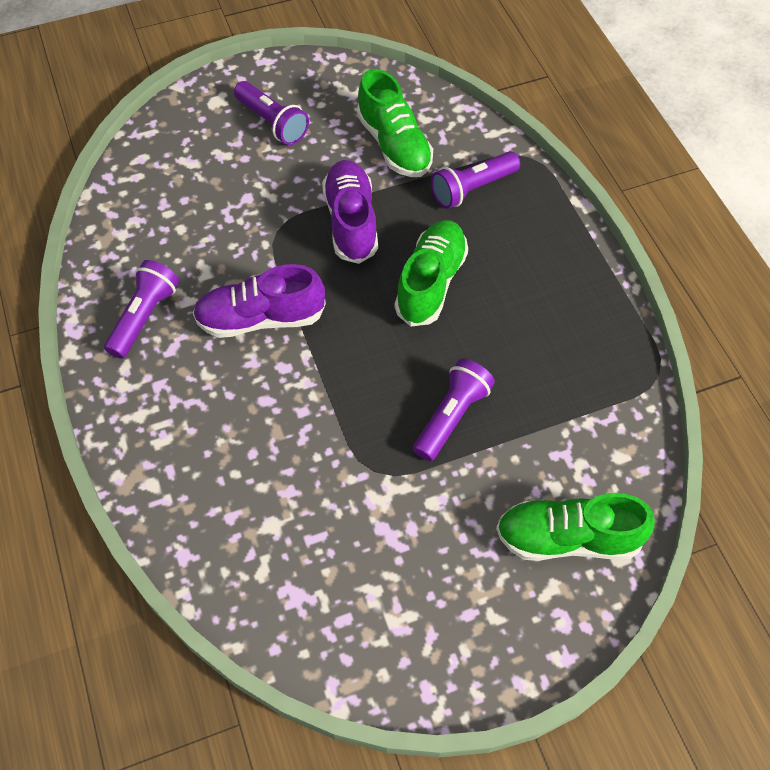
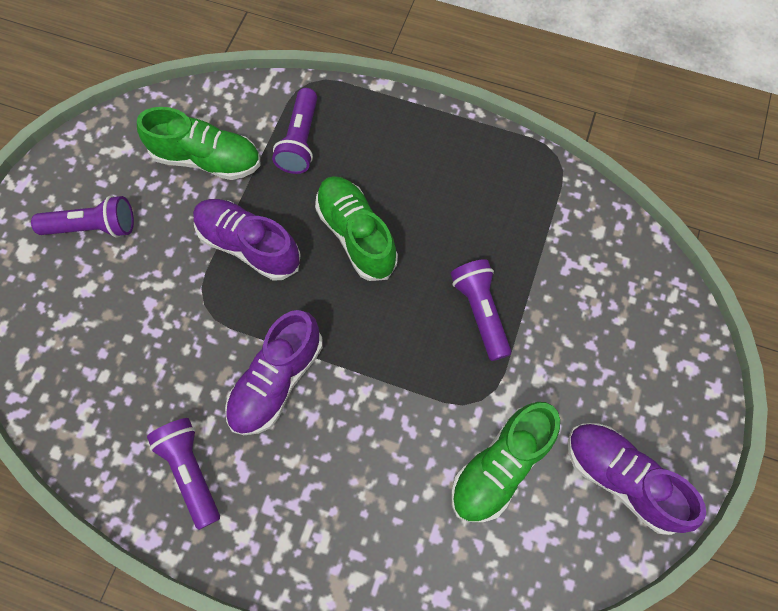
camera: 50 degrees left, 10 degrees up
green shoe [496,493,655,561] -> green shoe moved to [451,402,560,523]
none -> purple shoe [568,423,706,535]

